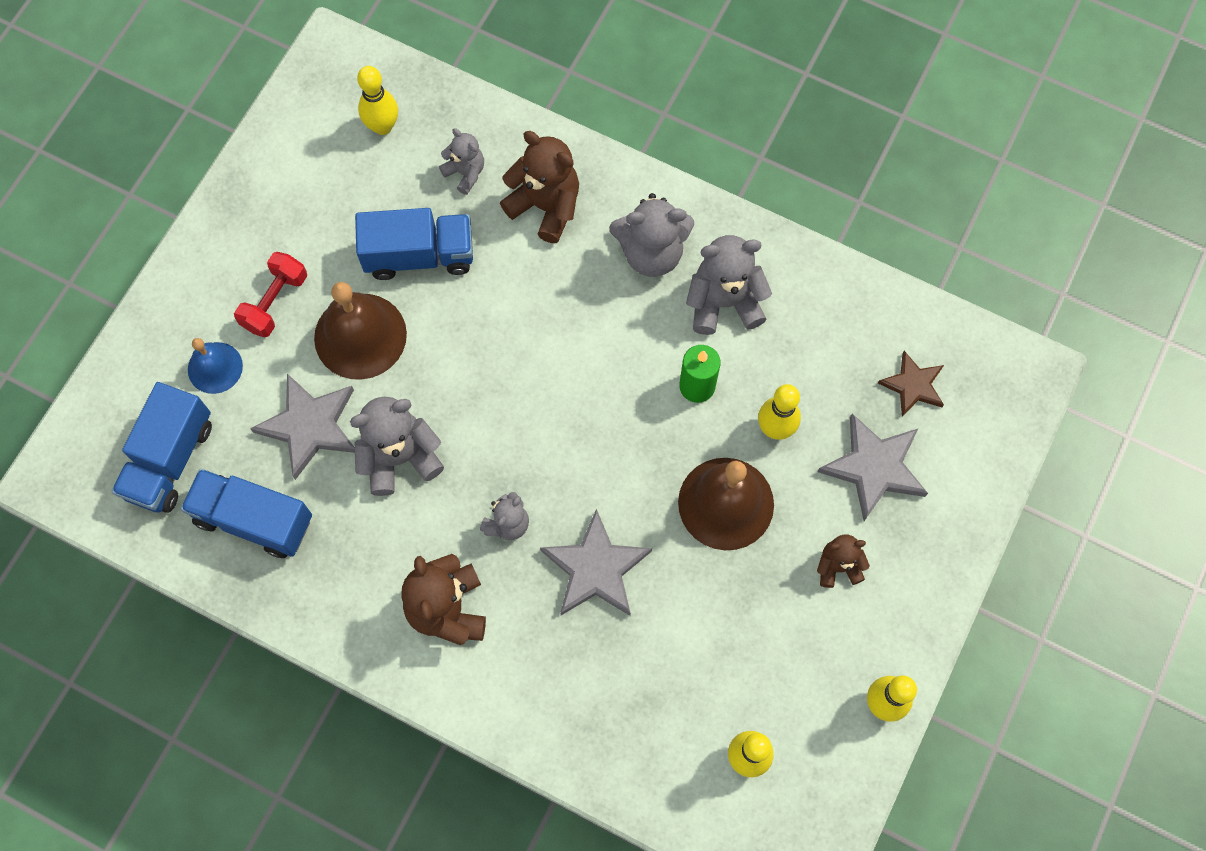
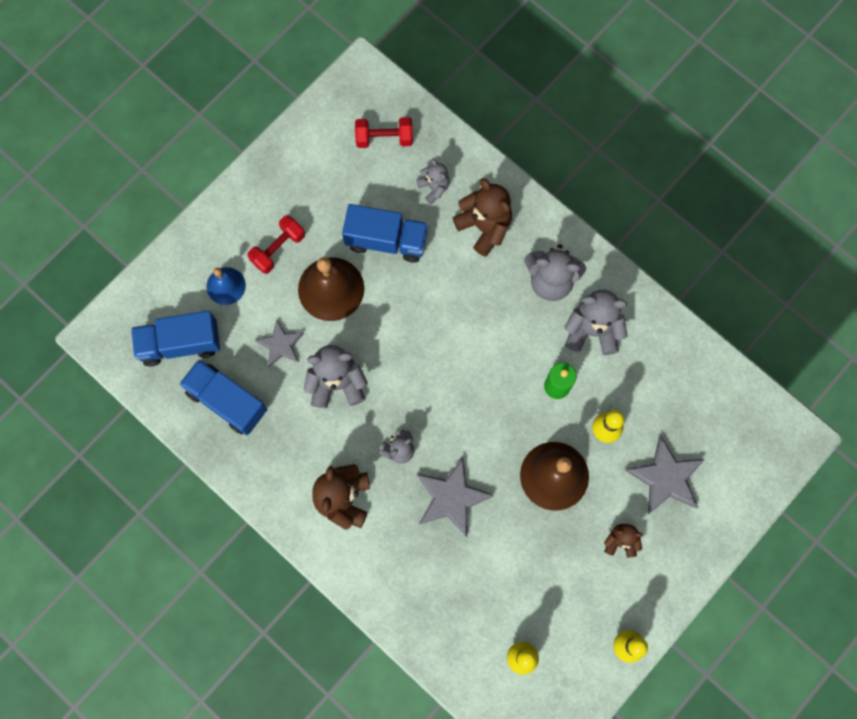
camera: 15 degrees right, 5 degrees up
blue truck [112,382,212,513] -> blue truck turned 45 degrees clockwise [131,311,220,366]
grey star [250,374,355,480] -> grey star [255,320,304,367], size x0.63
yellow bowling pin [357,66,398,135] -> red dumbbell [355,117,413,148]
brown star [878,351,944,416] -> none

